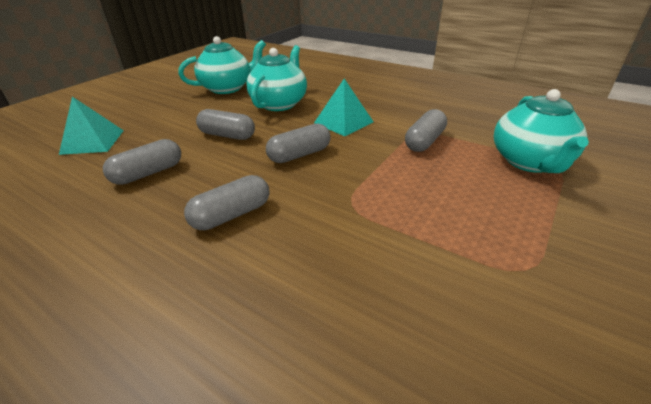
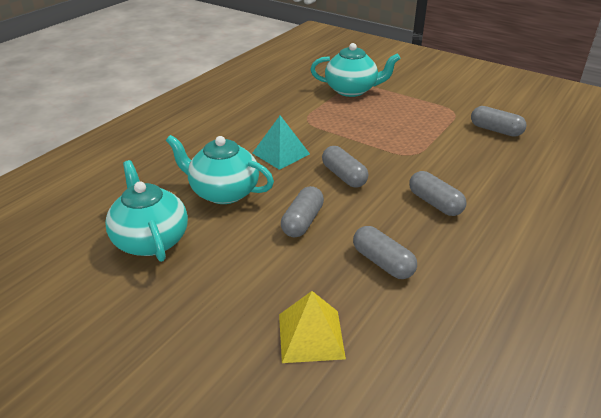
camera: 90 degrees left, 0 degrees up
turquoise pyramid [59,97,124,155] -> yellow pyramid [279,291,346,363]
grey capsule [405,109,447,152] -> grey capsule moved to [471,106,527,137]

